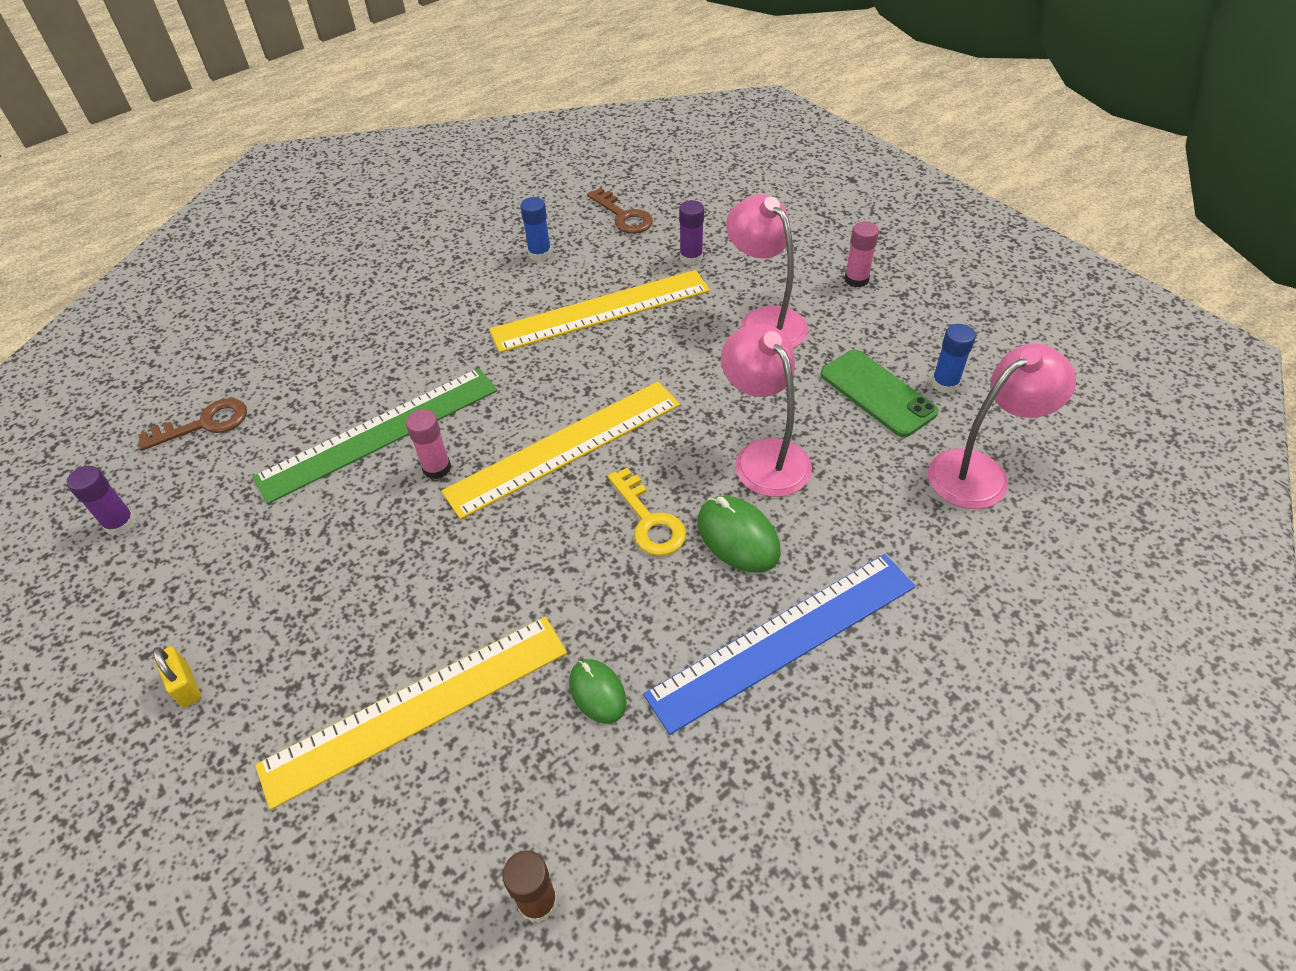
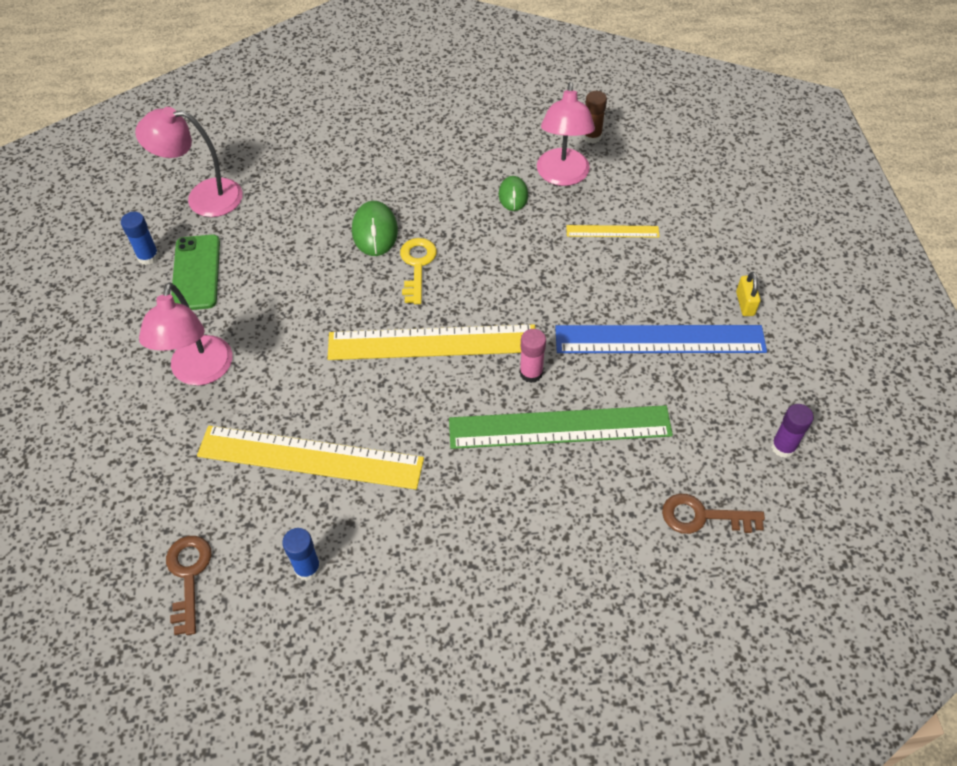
camera: 150 degrees left, 5 degrees up
yellow ruler [255,617,567,810] -> yellow ruler [566,225,660,238], size x0.48
blue ruler [643,554,915,735] -> blue ruler moved to [555,325,767,353]
purple glue stick [679,200,704,265] -> none
pink lamp [721,324,812,497] -> pink lamp moved to [537,82,595,186]
pink glue stick [844,222,879,288] -> none

